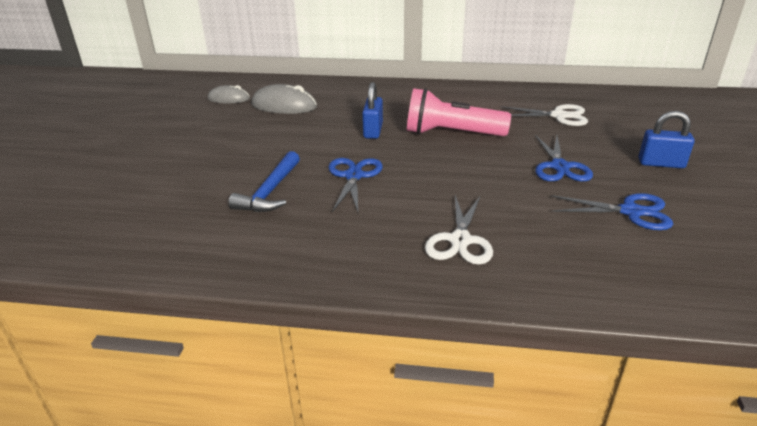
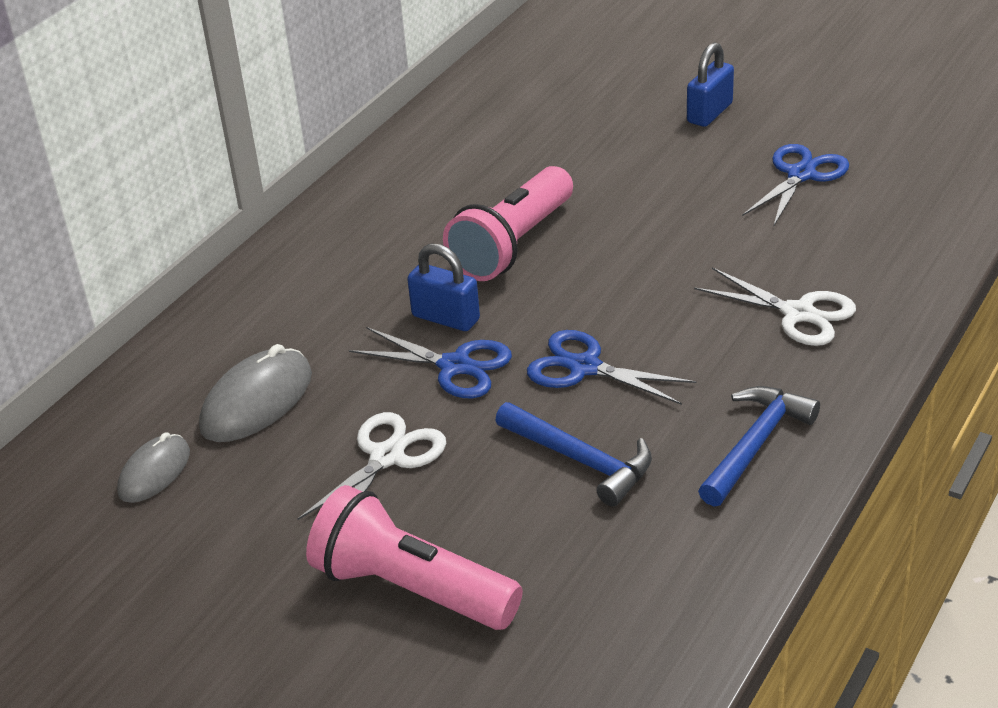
camera: 65 degrees left, 5 degrees up
white scissors [500,104,588,126] -> white scissors moved to [297,412,446,520]
blue scissors [535,135,593,181] -> blue scissors moved to [349,327,512,398]
none -> pink flashlight [306,485,523,630]
none -> blue hammer [698,386,820,506]

